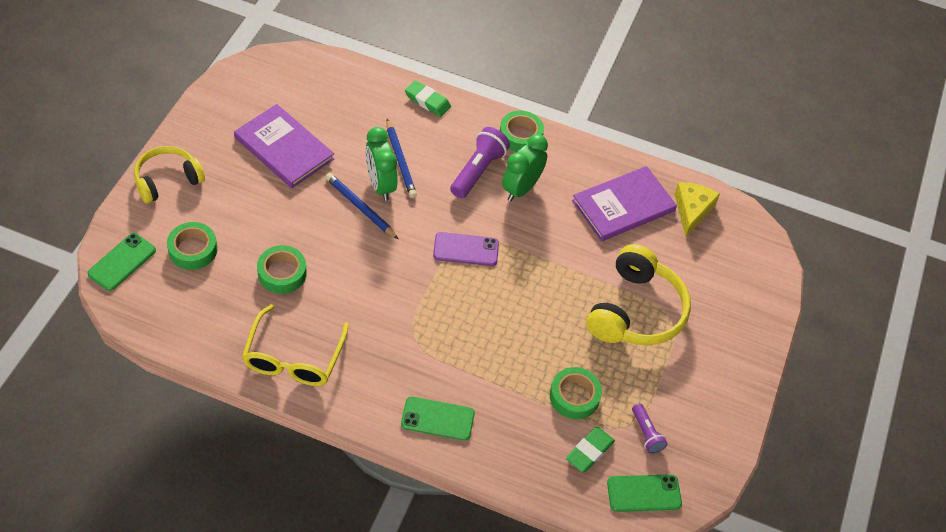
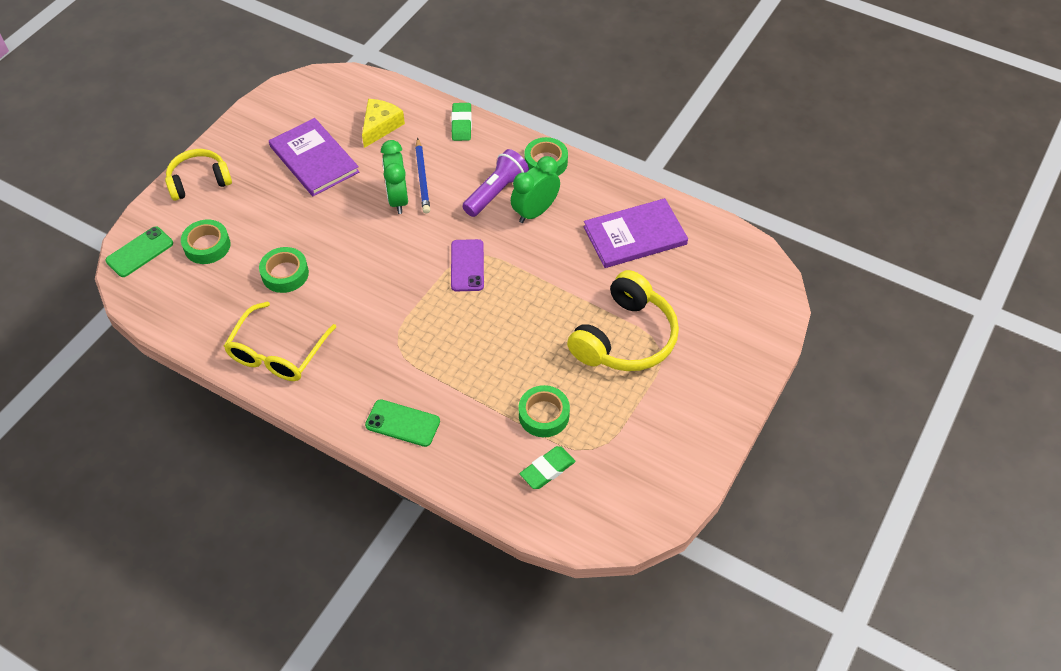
camera: 15 degrees right, 0 degrees up
blue pencil [325,173,398,239] -> none
green eraser [405,80,451,117] -> green eraser turned 45 degrees clockwise [451,103,472,141]
purple phone [433,232,499,266] -> purple phone turned 75 degrees clockwise [451,239,484,291]
green phone [607,474,682,512] -> none
purple flashlight [632,403,668,454] -> none
yellow cheese [675,182,720,237] -> yellow cheese moved to [362,99,405,148]

